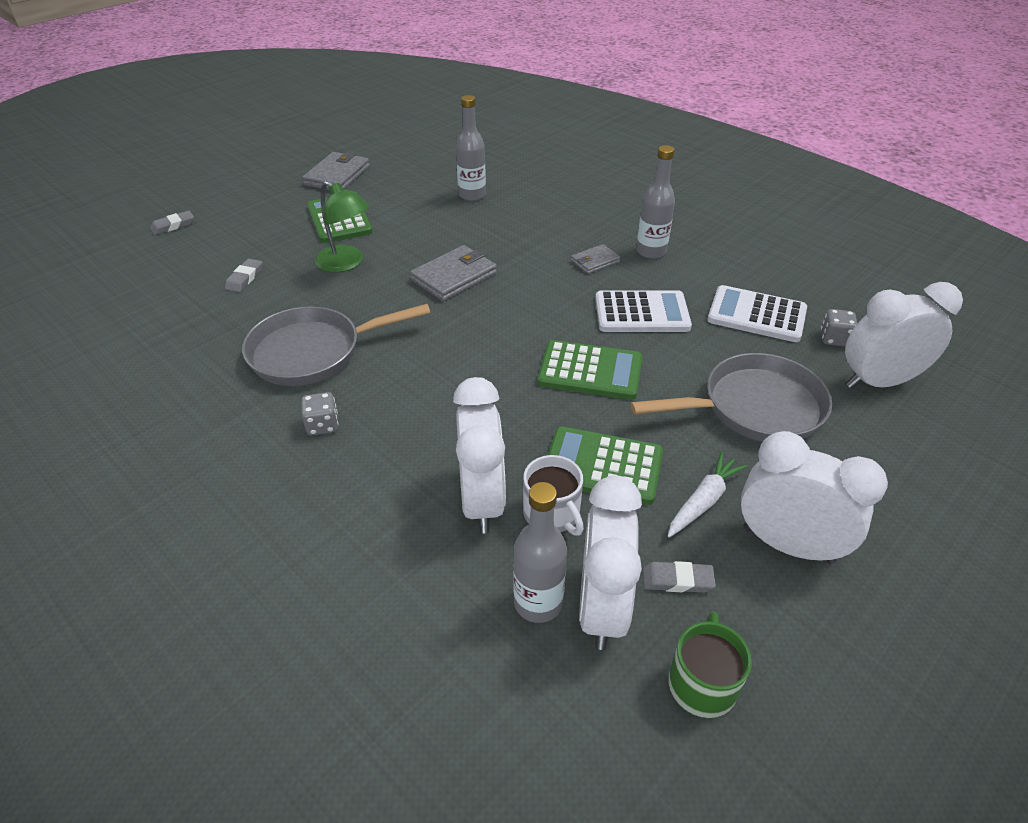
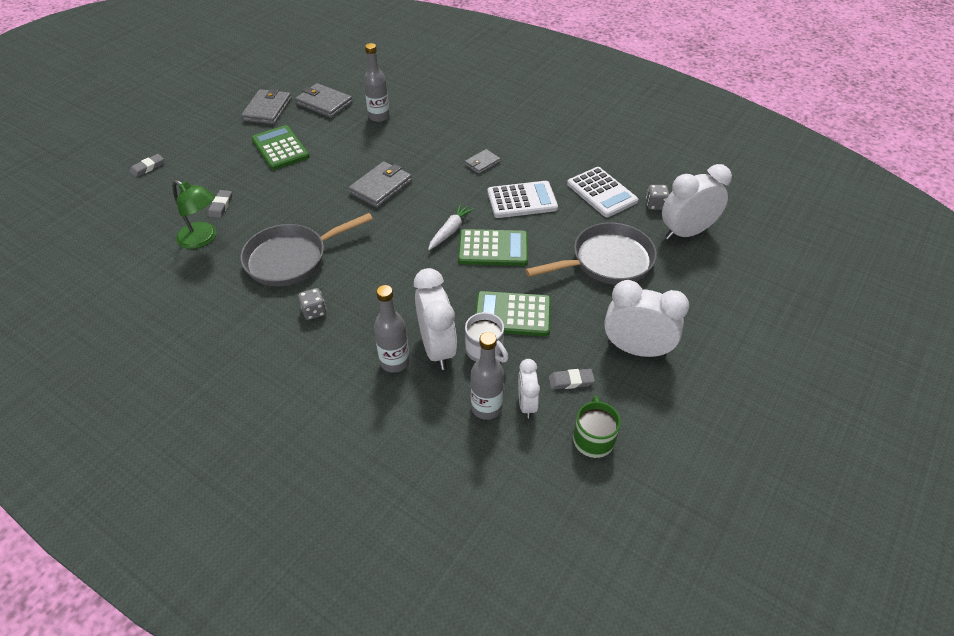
camera: 10 degrees left, 5 degrees up
green lamp [315,181,369,273] -> green lamp moved to [172,180,216,249]
white clock [579,475,642,650] -> white clock [518,359,540,418], size x0.57
grey bottle [636,145,675,259] -> grey bottle moved to [374,285,410,373]
white carrot [668,452,747,538] -> white carrot moved to [428,203,475,250]
white calculator [707,285,807,342] -> white calculator turned 135 degrees counterclockwise [567,167,638,217]
none -> grey wallet [295,83,353,118]

